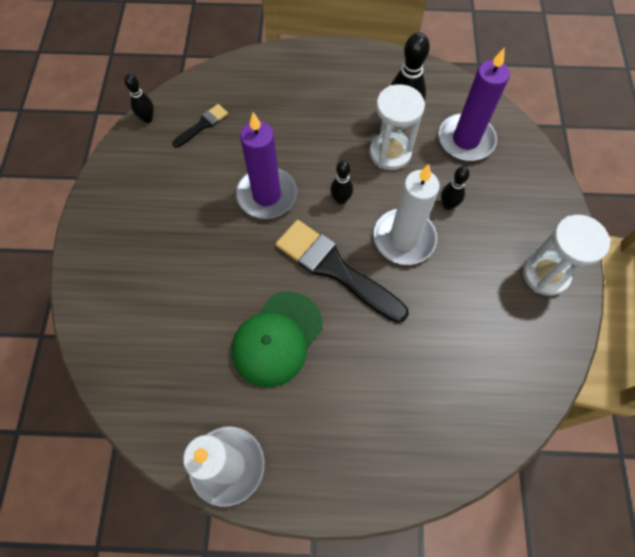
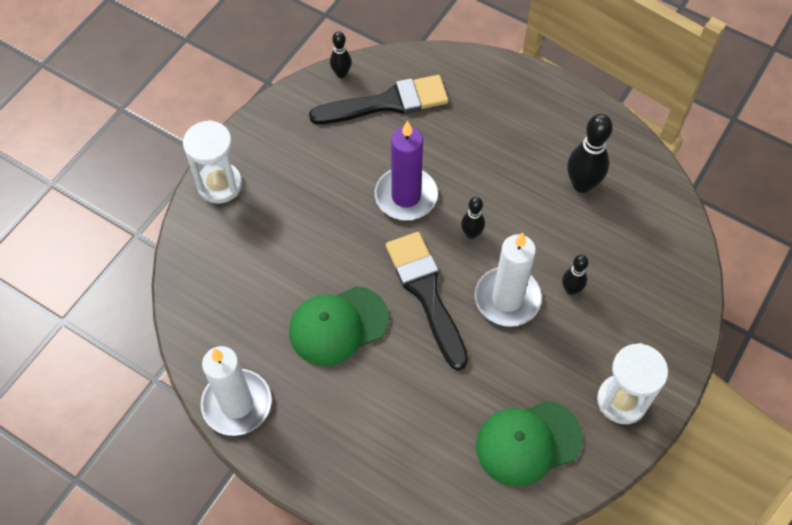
camera: 30 degrees right, 5 degrees down
black brush [172,104,228,147] -> black brush [309,75,448,124], size x2.05
white hourglass [369,84,425,170] -> white hourglass moved to [183,120,242,204]
purple candle [438,48,510,161] -> none
none -> green cap [476,400,583,487]

